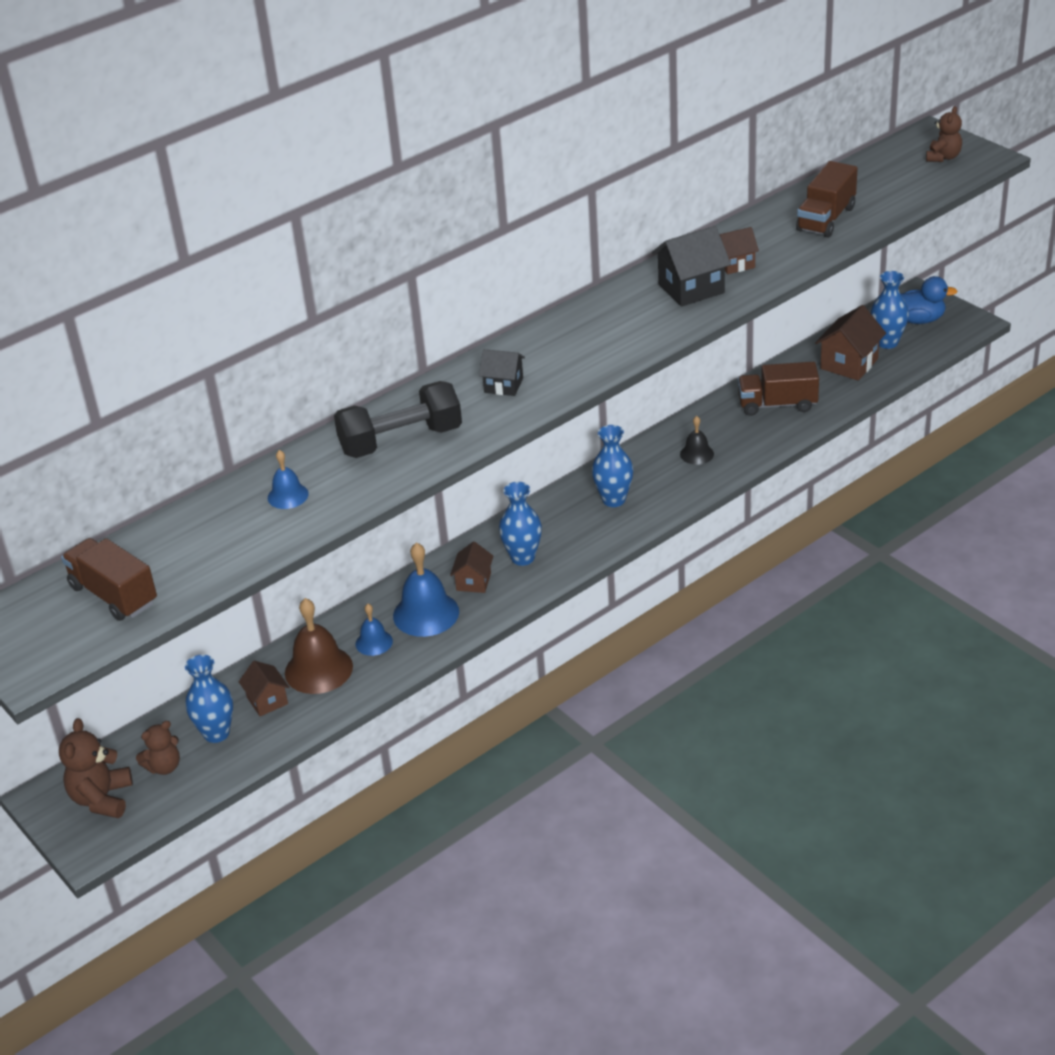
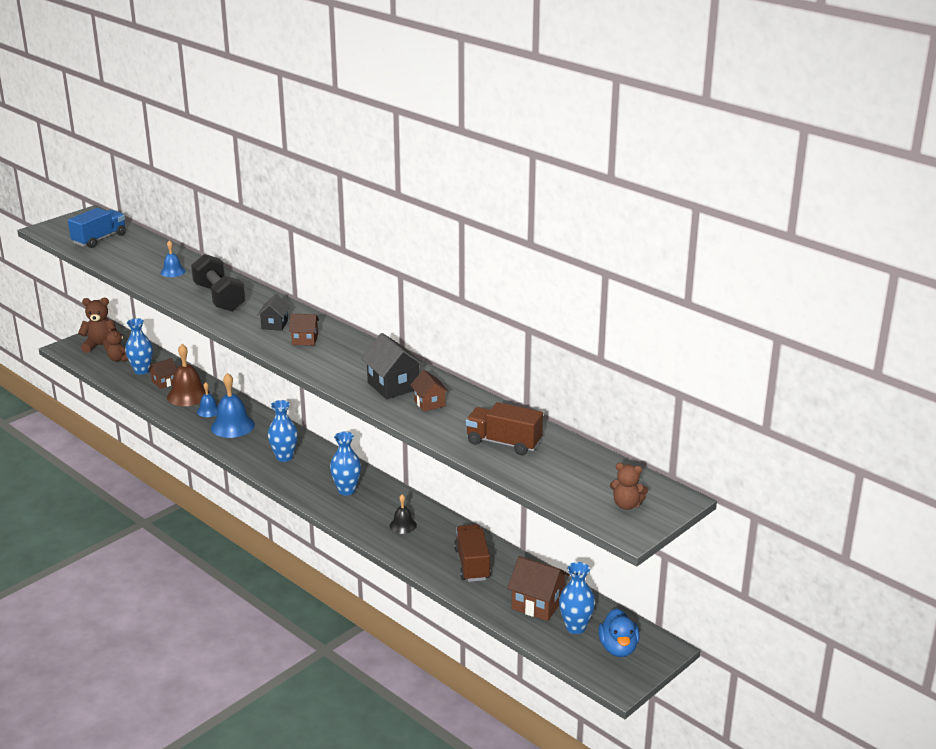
camera: 80 degrees right, 10 degrees down
brown truck [61,538,157,621] -> blue truck [68,208,126,248]
brown house [450,541,493,593] -> brown house moved to [289,314,319,345]

